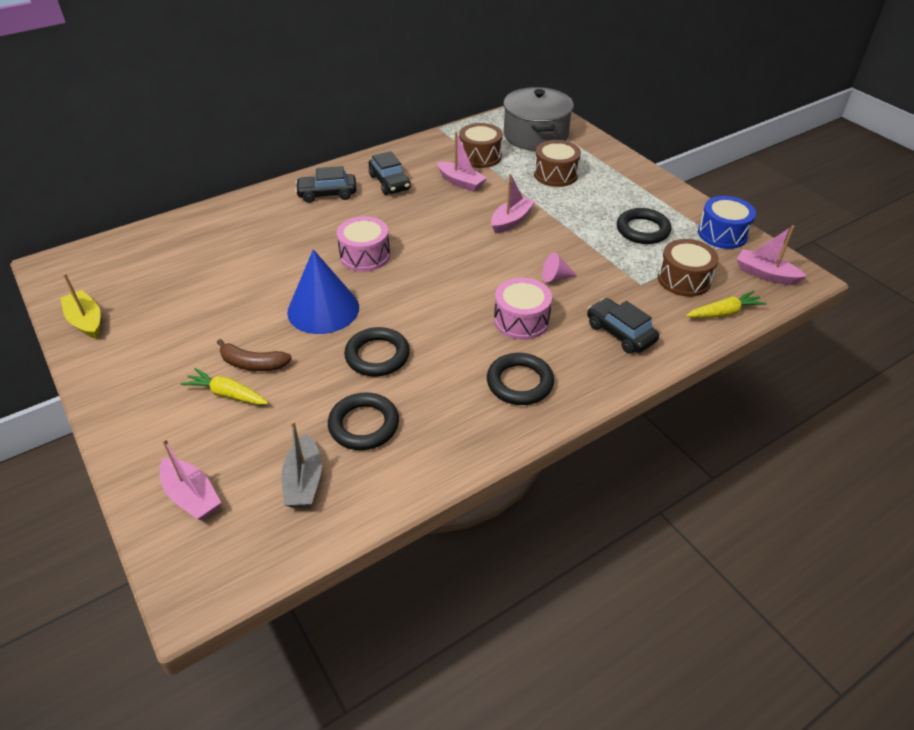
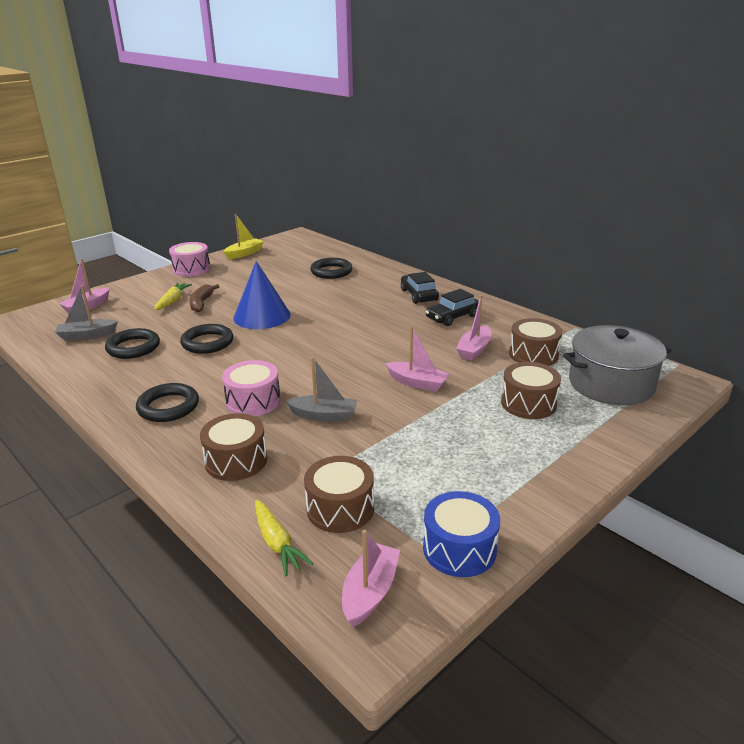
camera: 80 degrees right, 15 degrees down
pink drum [337,216,390,272] -> pink drum moved to [169,242,210,277]
pink cone [542,252,577,283] -> grey boat [286,357,358,421]
black car [587,298,659,353] -> brown drum [200,413,267,481]
black ring [617,208,672,244] -> black ring moved to [310,258,352,279]

